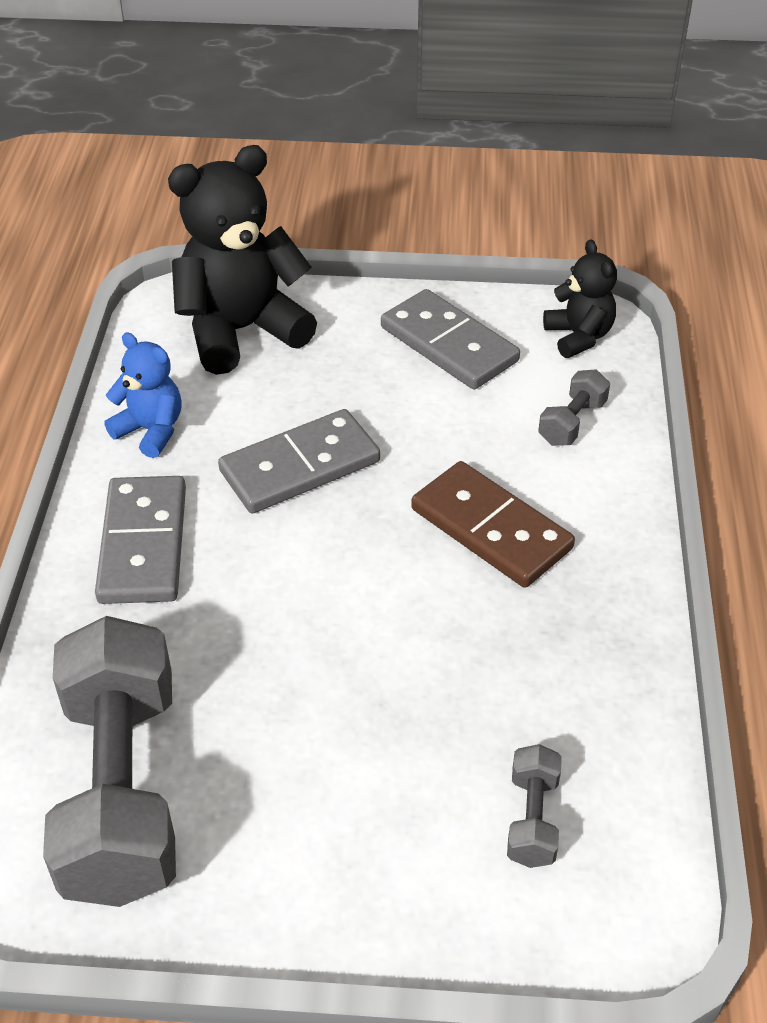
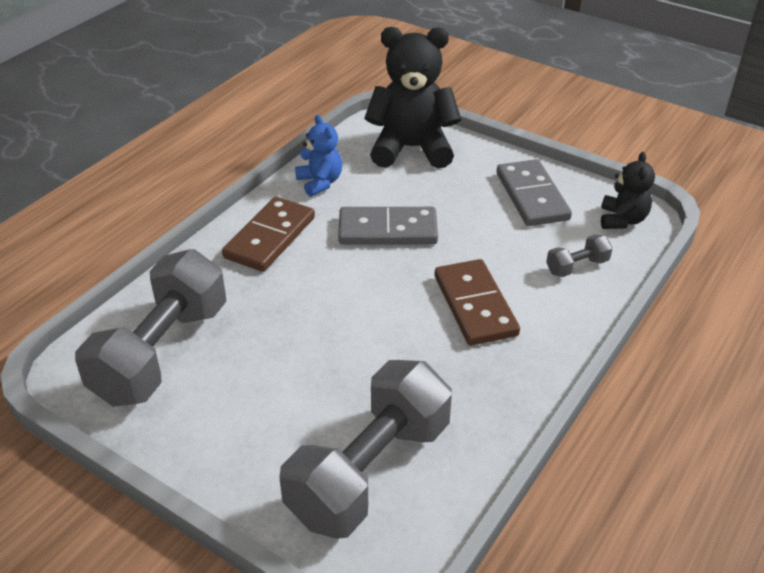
camera: 30 degrees right, 5 degrees down
grey domino [95,476,186,604] -> brown domino [222,197,315,272]
grey dumbbell [507,744,562,868] -> grey dumbbell [279,360,452,539], size x2.37

